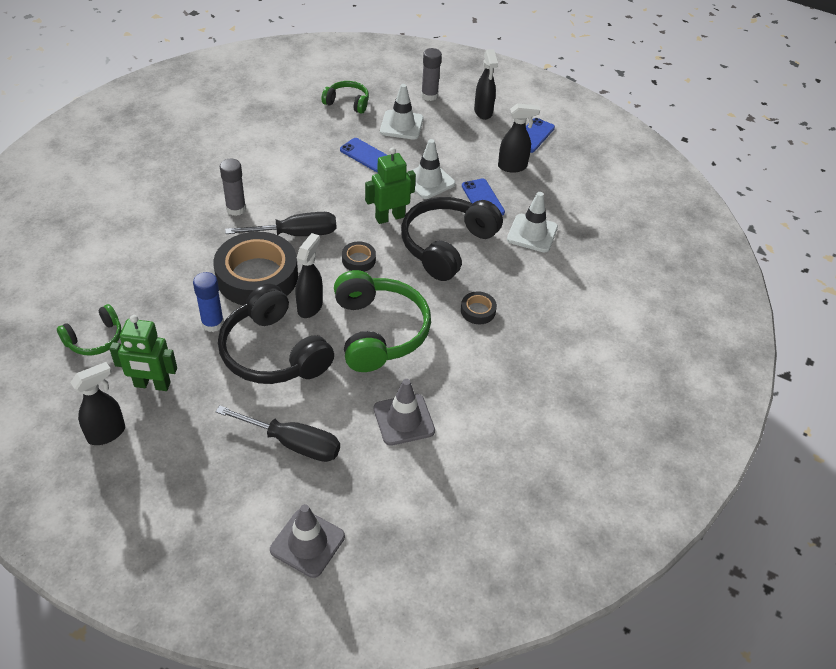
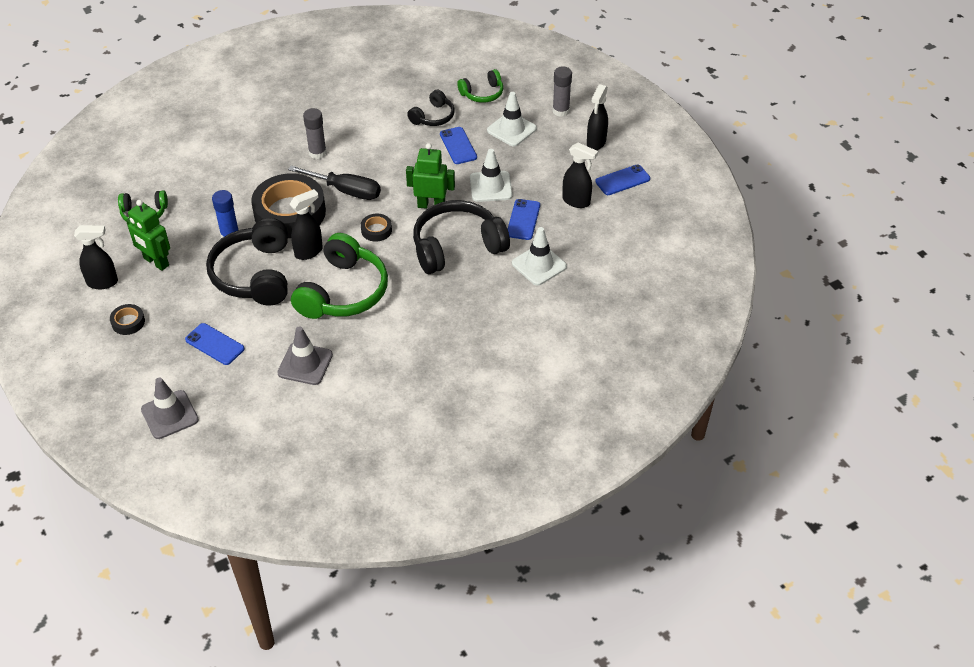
camera: 35 degrees right, 0 degrees up
black screwdriver [216,405,340,462] -> blue phone [185,323,244,365]
green headphones [322,81,369,114] -> green headphones turned 105 degrees clockwise [457,69,503,103]
black tape [461,291,497,324] -> black tape moved to [110,304,145,335]
none -> black headphones [407,90,455,126]

